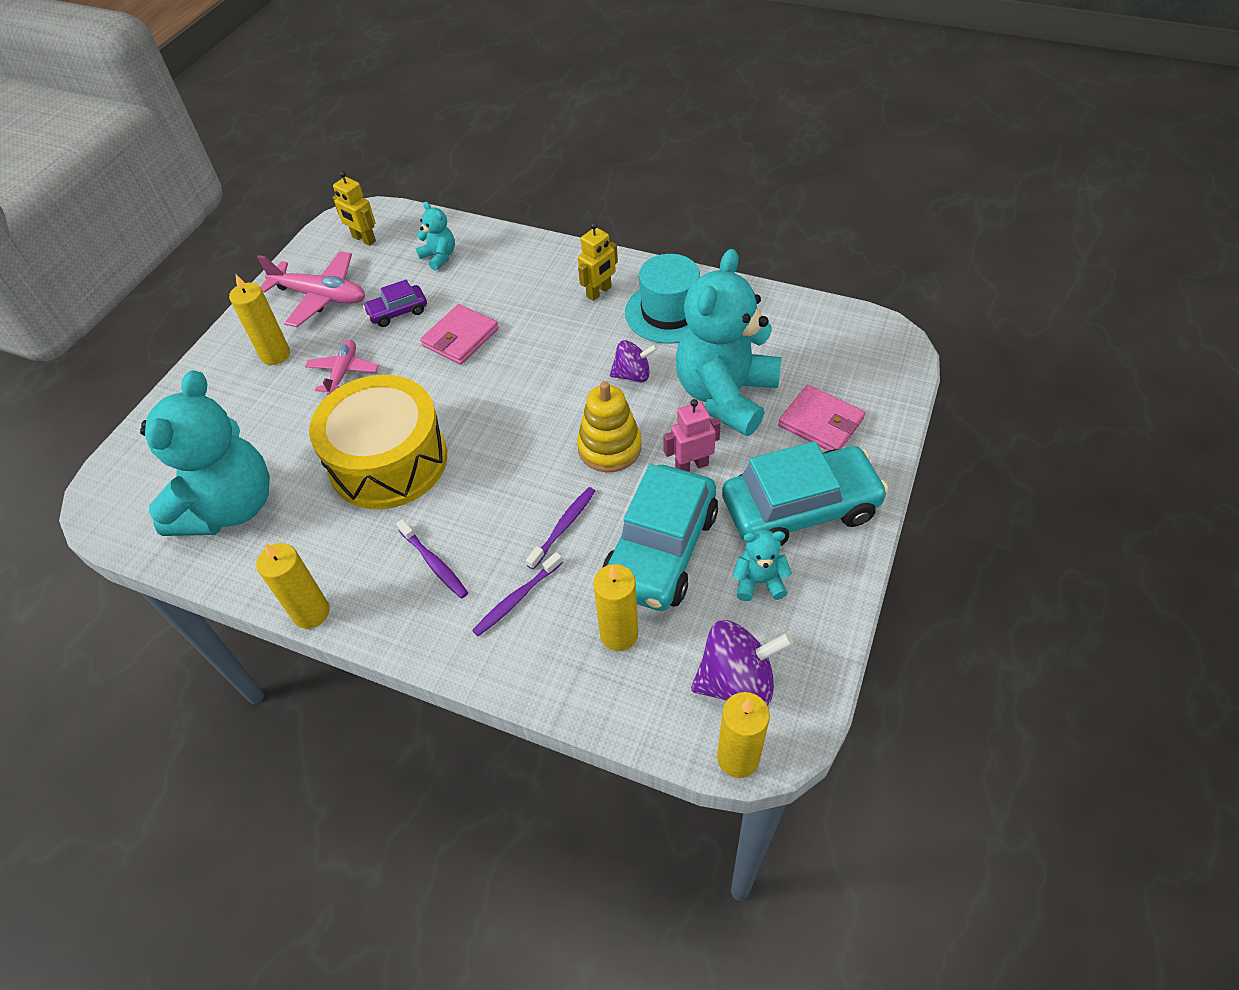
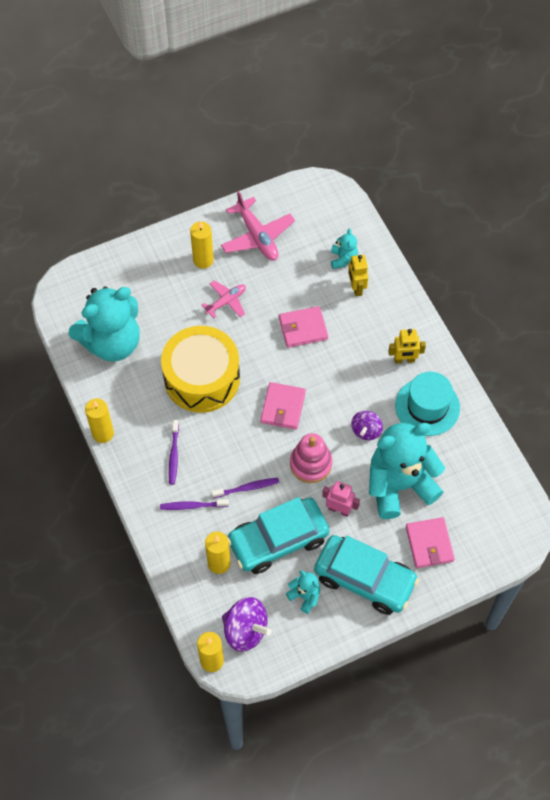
camera: 40 degrees right, 10 degrees up
yellow robot [333,171,376,246] -> yellow robot moved to [348,255,368,296]
purple car [363,280,427,327] -> none
yellow stacking toy [577,381,642,472] -> pink stacking toy [290,433,332,483]
purple spinning top [610,340,658,383] -> purple spinning top turned 75 degrees clockwise [351,411,383,440]
none -> pink wallet [260,382,306,430]

